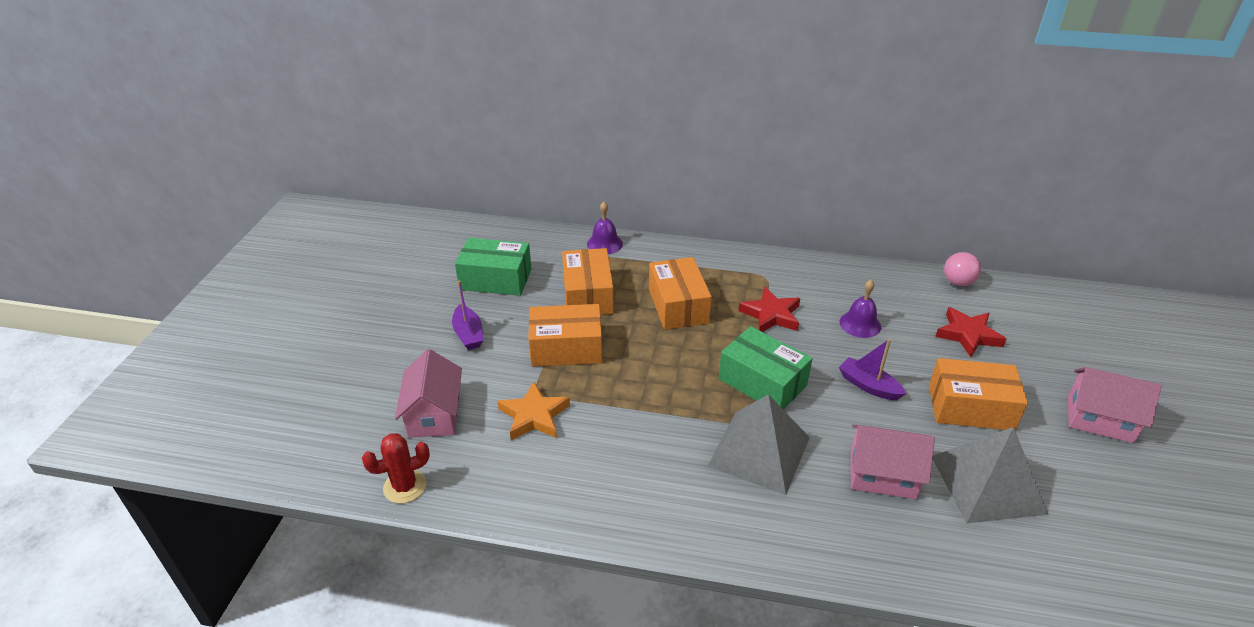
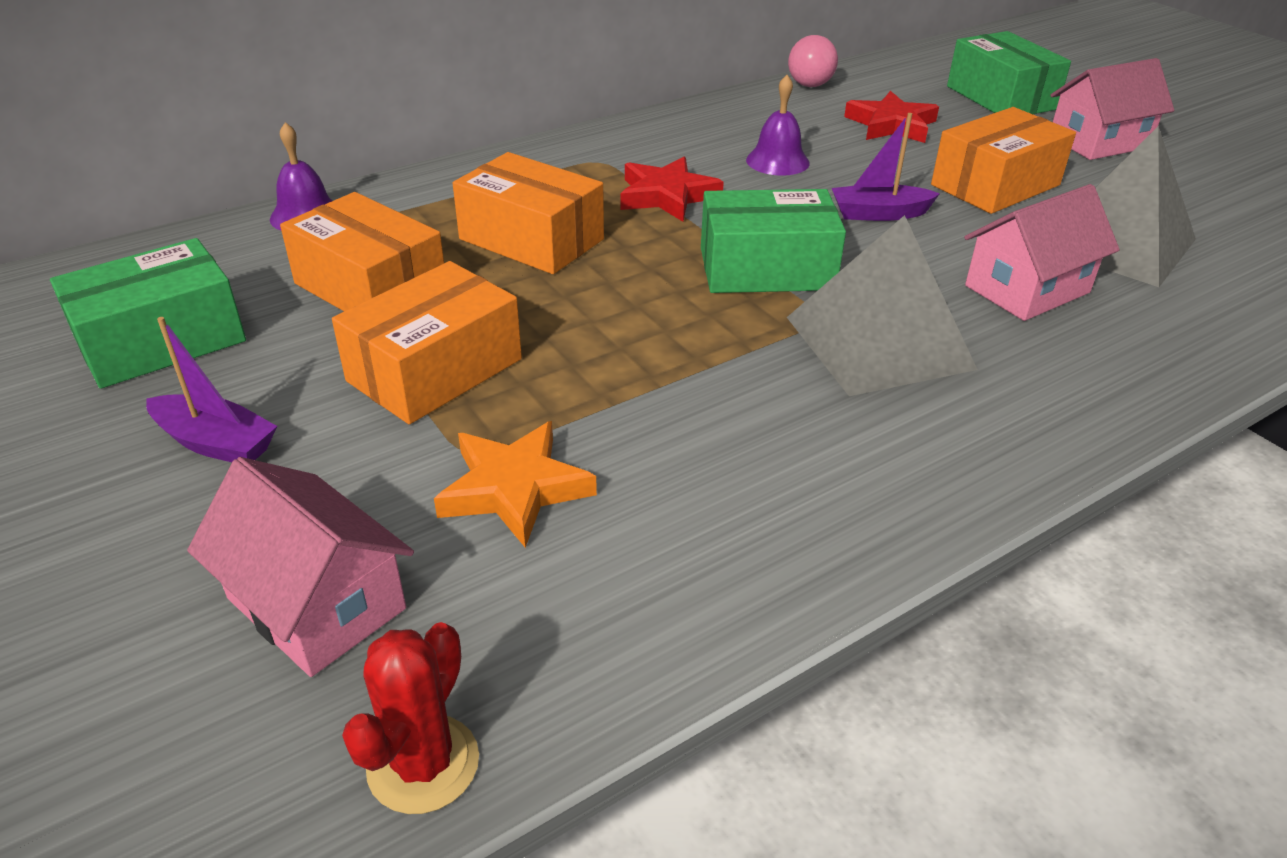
camera: 45 degrees left, 0 degrees up
none -> green box [947,31,1071,114]

